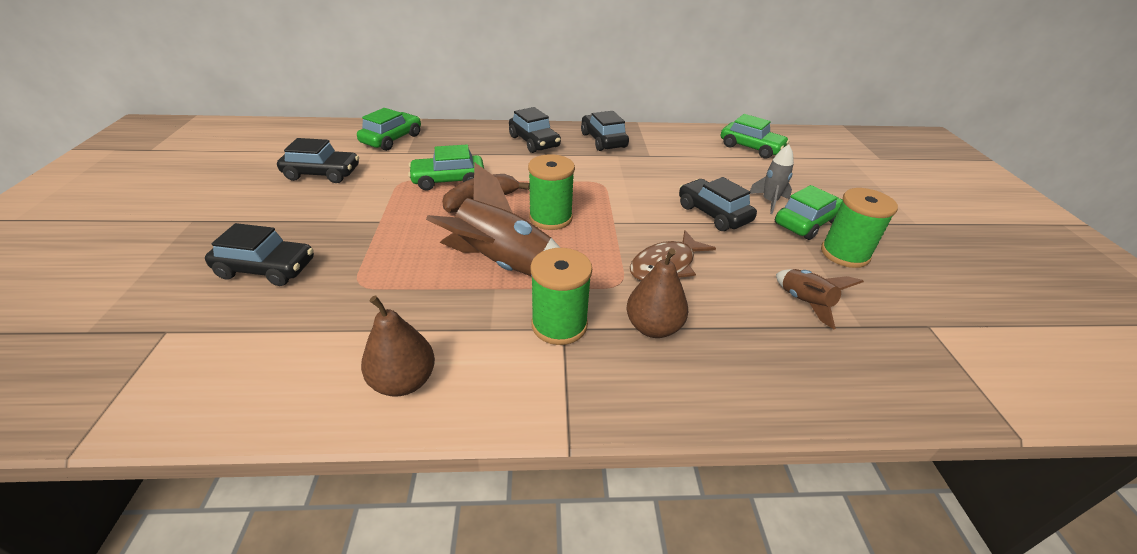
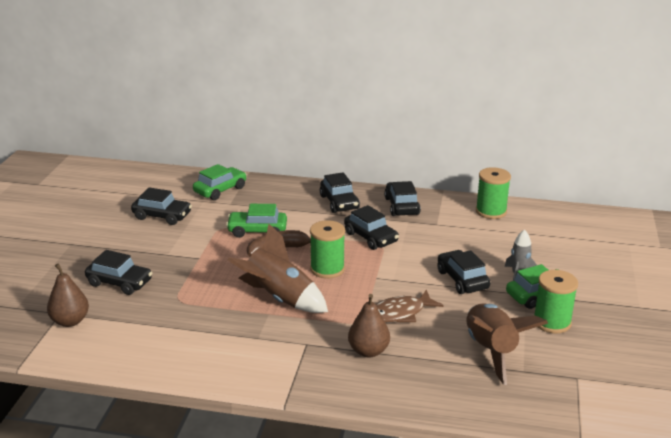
camera: 15 degrees right, 10 degrees down
brown pear [361,295,435,397] -> brown pear moved to [47,263,89,327]
green spool [530,248,592,345] -> green spool moved to [476,167,511,219]
green car [721,114,789,159] -> none
brown rocket [776,269,864,329] -> brown rocket [467,303,548,385], size x1.84
none -> black car [344,205,399,250]

